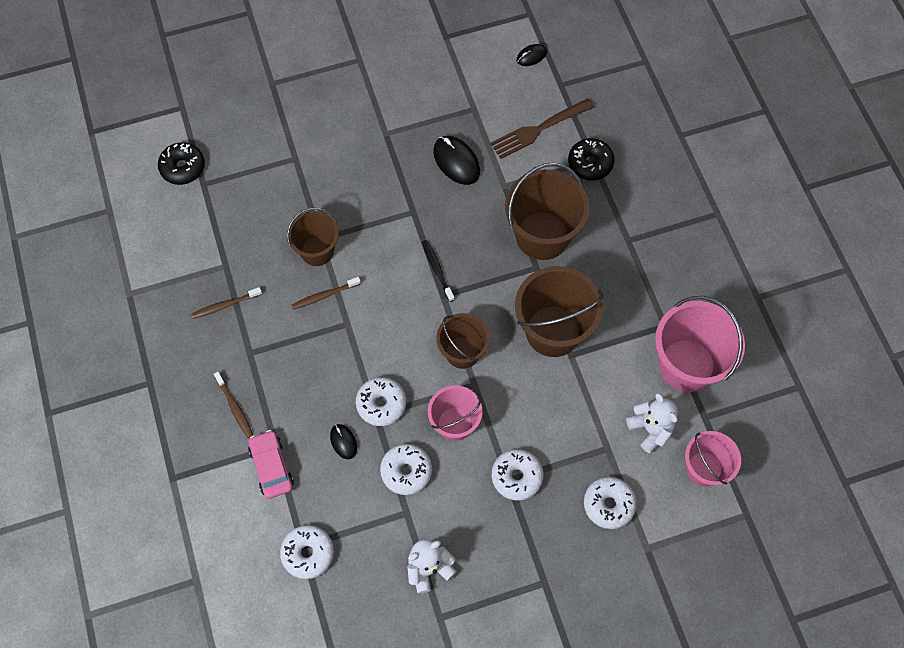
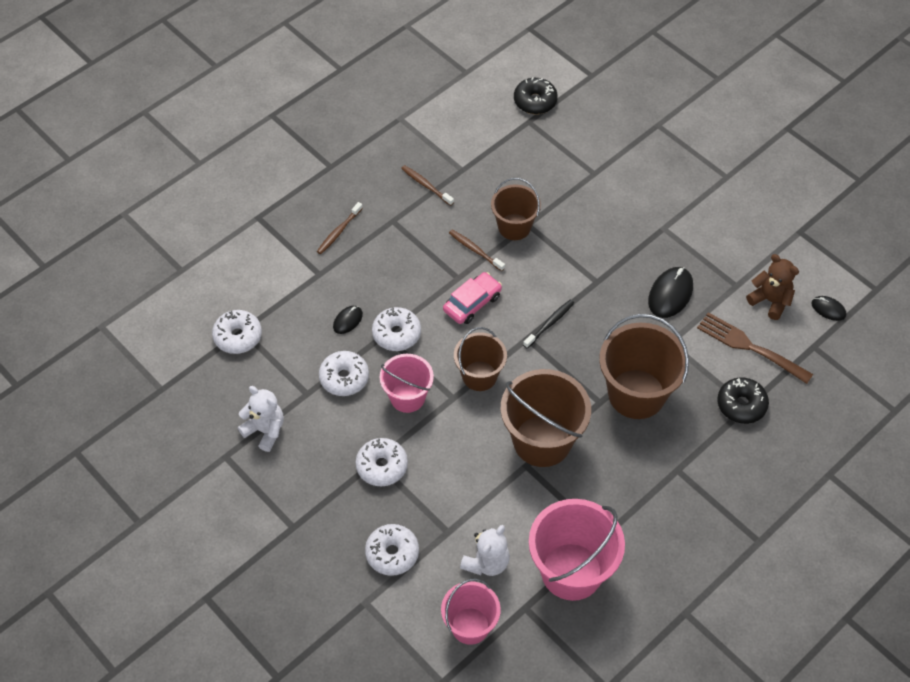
camera: 65 degrees right, 10 degrees down
pink car [248,430,294,499] -> pink car moved to [443,272,502,324]
none -> brown teddy bear [746,254,799,320]

